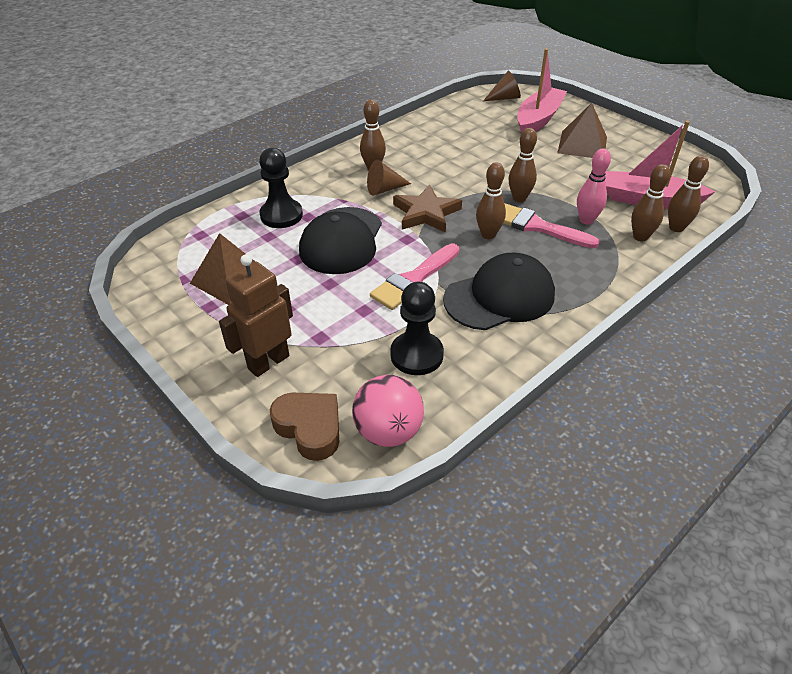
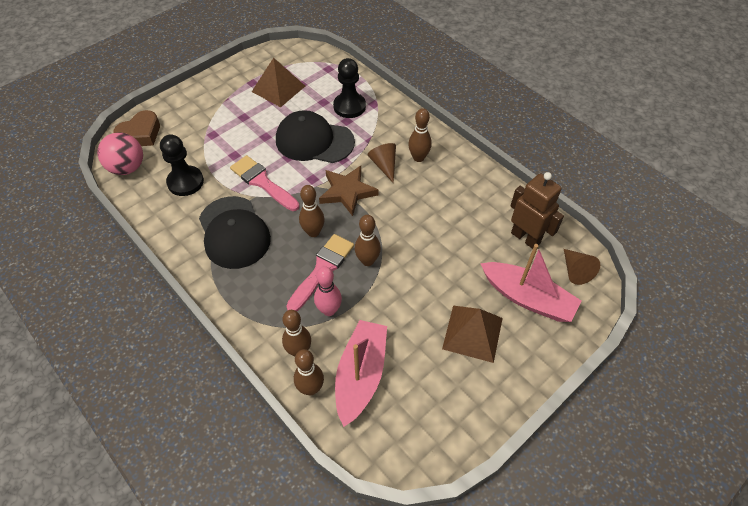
camera: 90 degrees right, 10 degrees up
brown robot [219,254,293,377] -> brown robot moved to [510,172,564,249]

